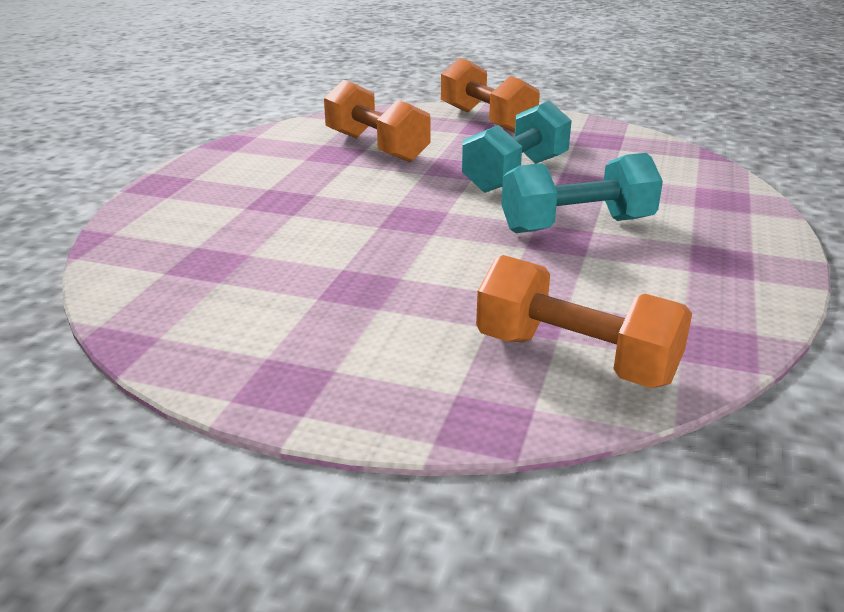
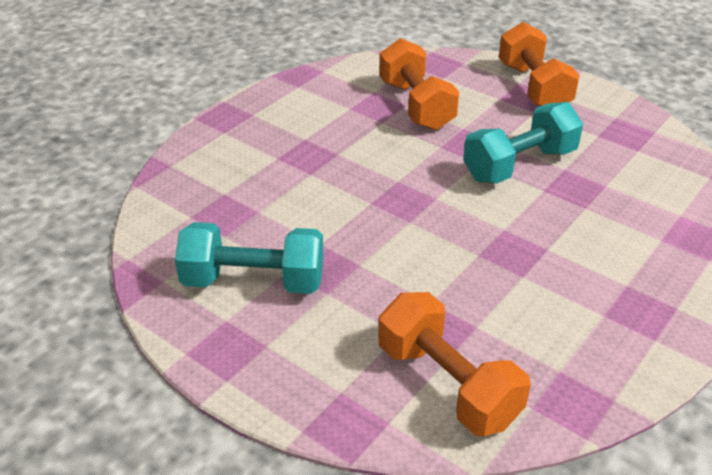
camera: 20 degrees right, 10 degrees up
turquoise dumbbell [501,153,663,233] -> turquoise dumbbell moved to [175,222,323,294]

